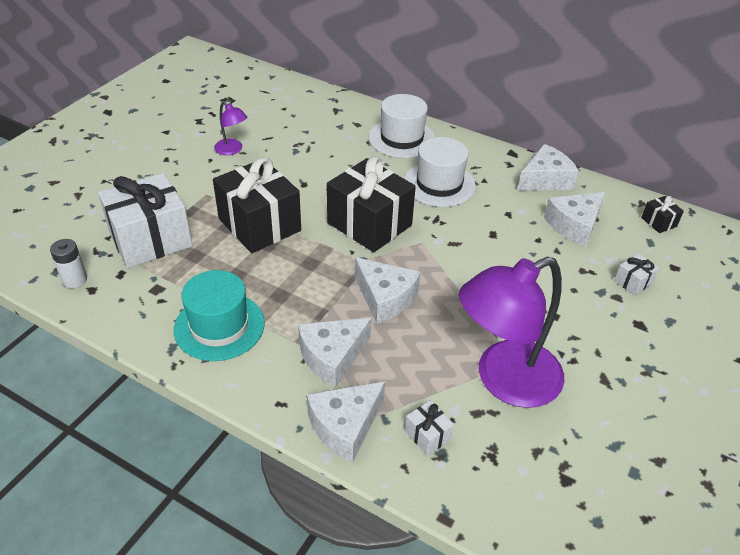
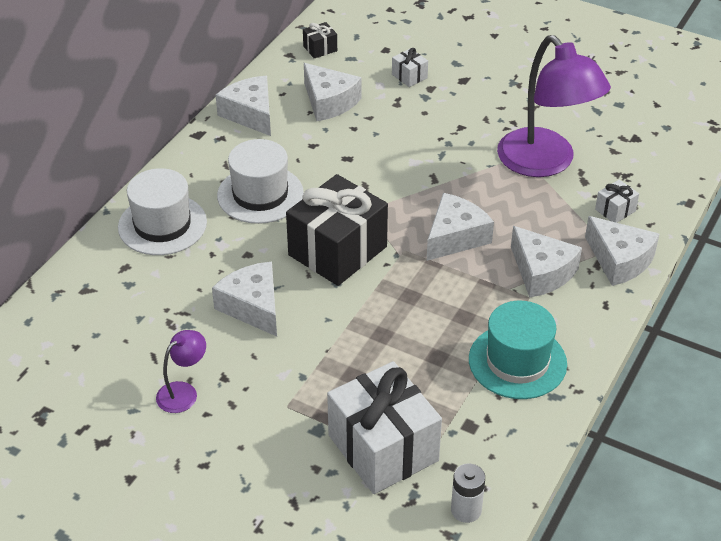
camera: 90 degrees left, 0 degrees up
black gift [213,157,301,253] -> none
none -> white cheese [212,262,277,336]

